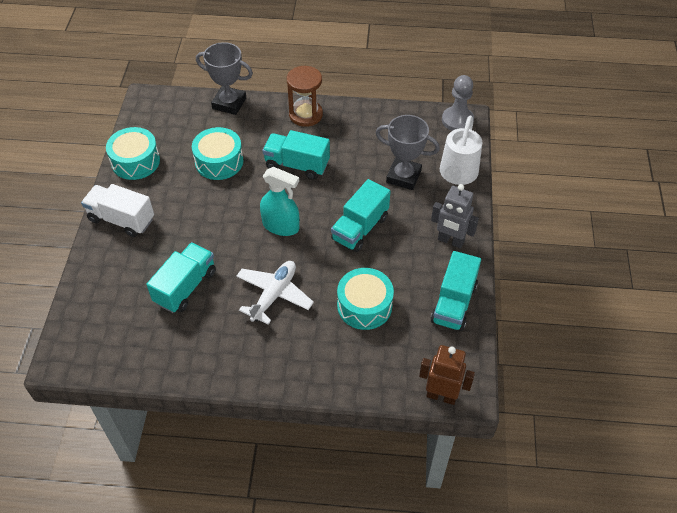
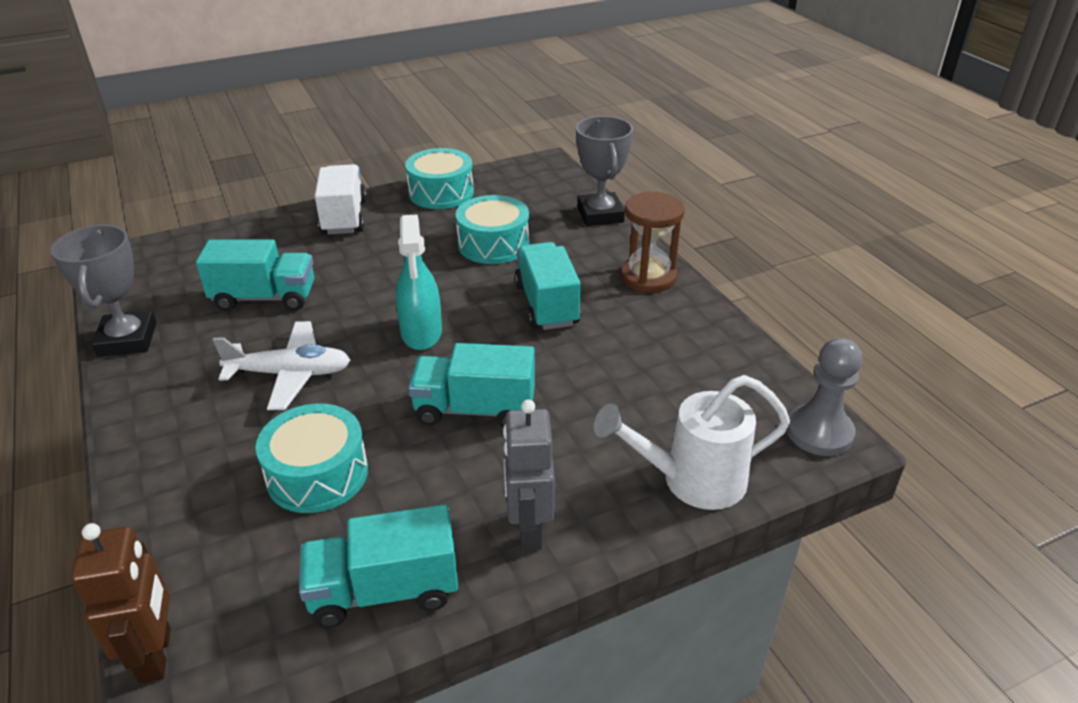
camera: 60 degrees right, 15 degrees down
grey trophy [376,115,440,190] -> grey trophy moved to [51,225,156,357]

